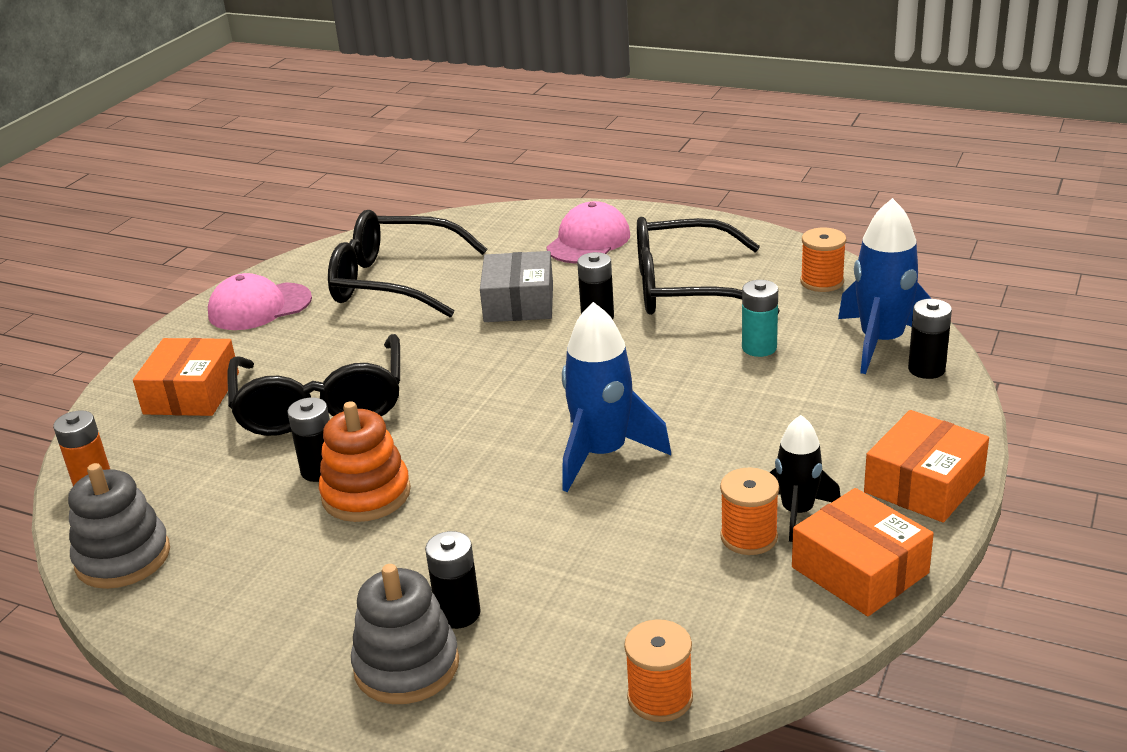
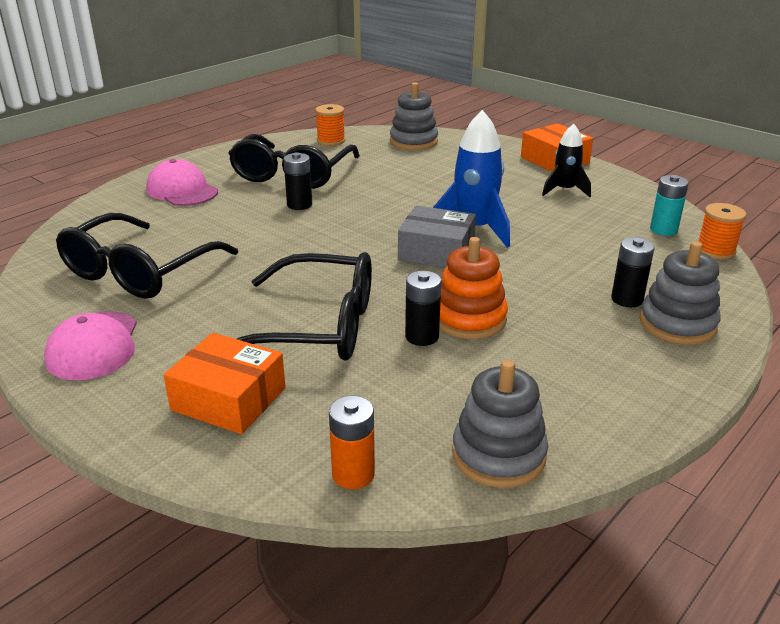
camera: 75 degrees left, 0 degrees up
grey box [480,251,553,322] -> grey box moved to [398,206,476,268]
orange spool [720,468,779,555] -> none
turquoise battery [742,280,778,357] -> turquoise battery moved to [650,175,689,236]
orange box [792,488,934,616] -> none
blue rocket [838,198,932,374] -> grey stacking toy [390,82,438,150]
black battery [908,299,952,379] -> none

